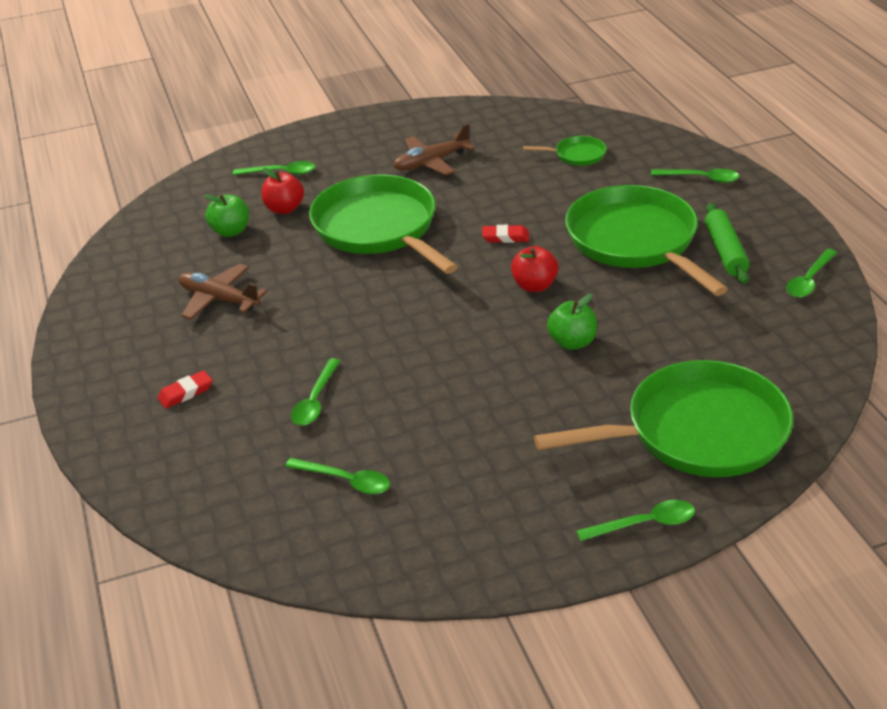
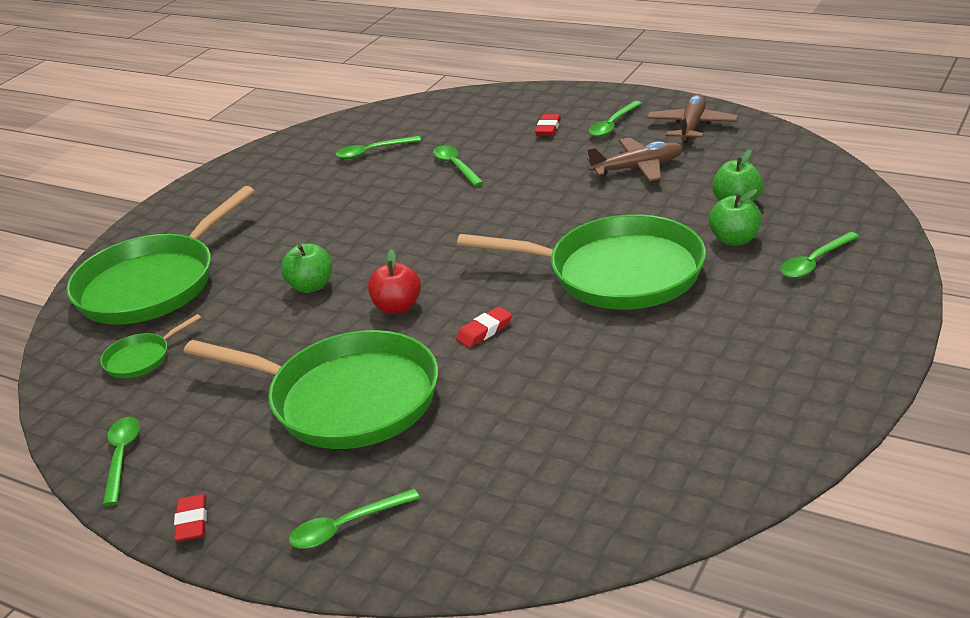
camera: 140 degrees right, 5 degrees down
red apple [262,168,304,214] -> green apple [709,189,761,246]
brown plane [394,124,475,175] -> brown plane moved to [647,94,739,143]
green pan [523,136,607,166] -> green pan moved to [100,314,201,378]
green spoon [576,500,695,541] -> green spoon moved to [588,101,642,137]
green rolling pin [705,203,750,284] -> none
none -> red eraser [174,494,207,542]

